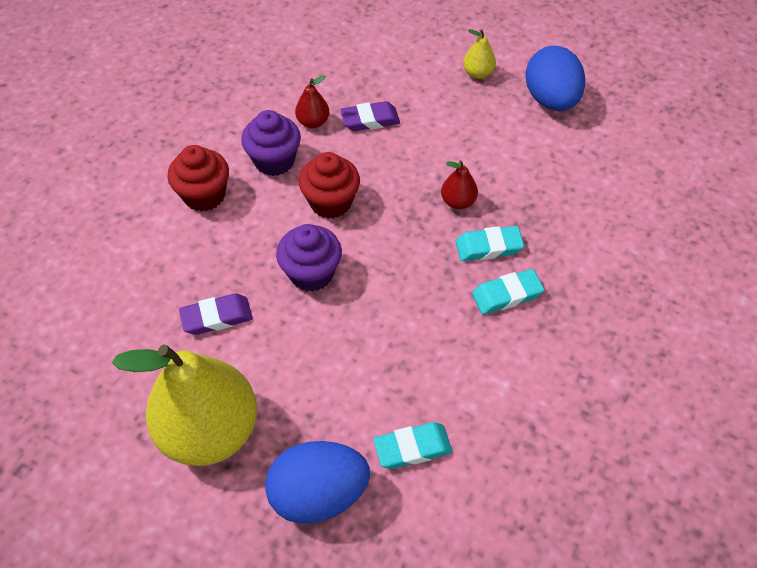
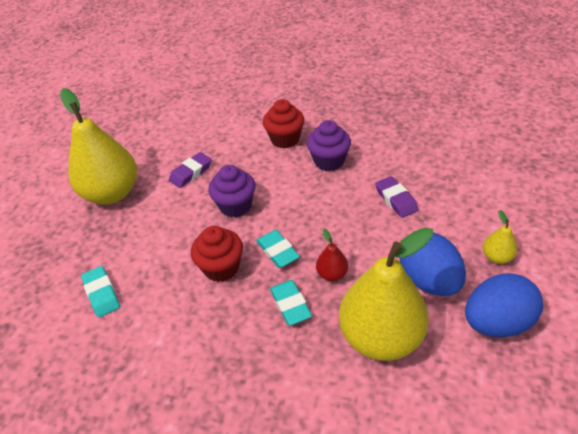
camera: 80 degrees right, 10 degrees down
purple eraser [179,293,253,335] -> purple eraser turned 75 degrees clockwise [169,152,212,188]
blue egg [265,441,370,524] -> blue egg moved to [399,232,466,296]
red pear [295,75,330,128] -> none
red cupcake [299,152,360,219] -> red cupcake moved to [191,226,243,282]
turquoise eraser [472,269,544,314] -> turquoise eraser moved to [256,230,300,268]
none -> yellow pear [339,227,433,361]

